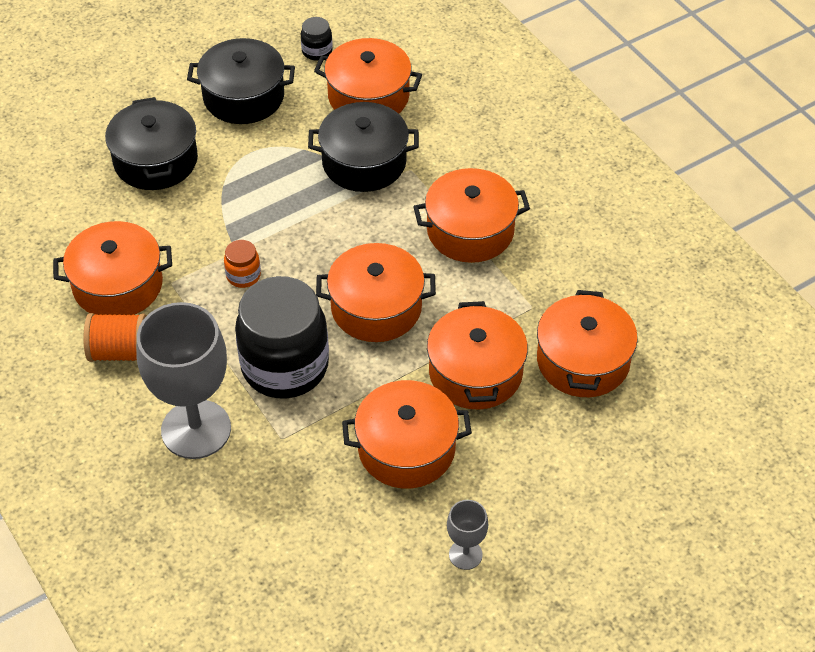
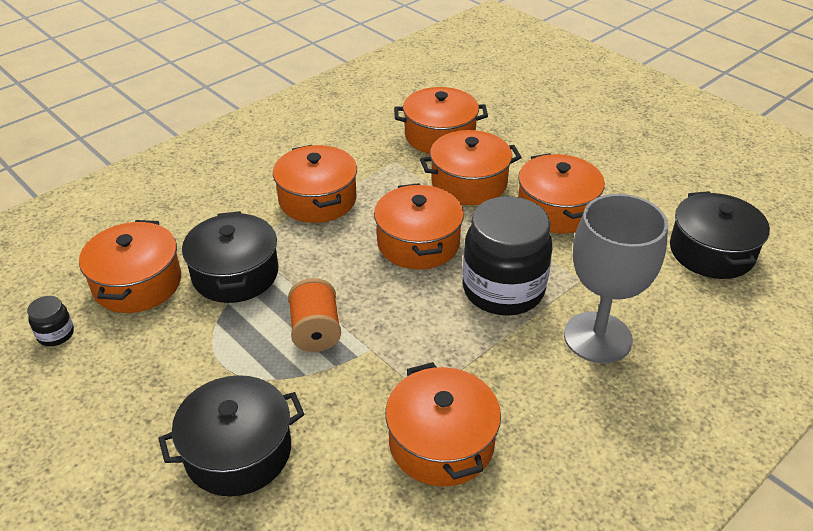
camera: 100 degrees left, 10 degrees down
orange spool [83,313,147,362] -> orange spool moved to [288,278,341,352]
black pot [187,38,295,124] -> black pot moved to [670,191,770,279]
orange jar [224,240,261,288] -> none
grey goblet [447,500,488,570] -> none

